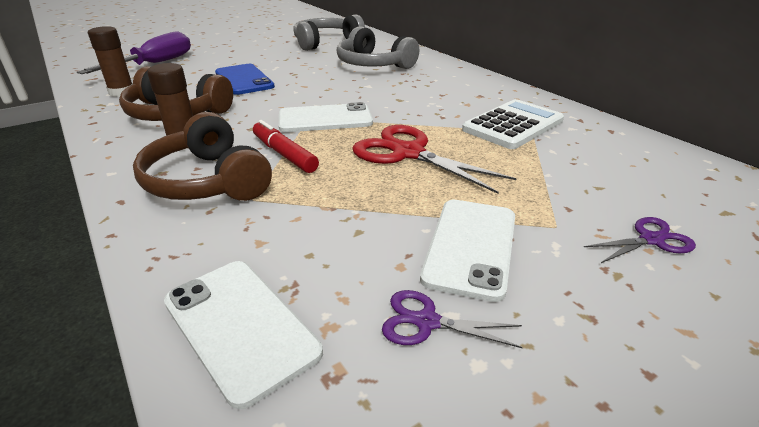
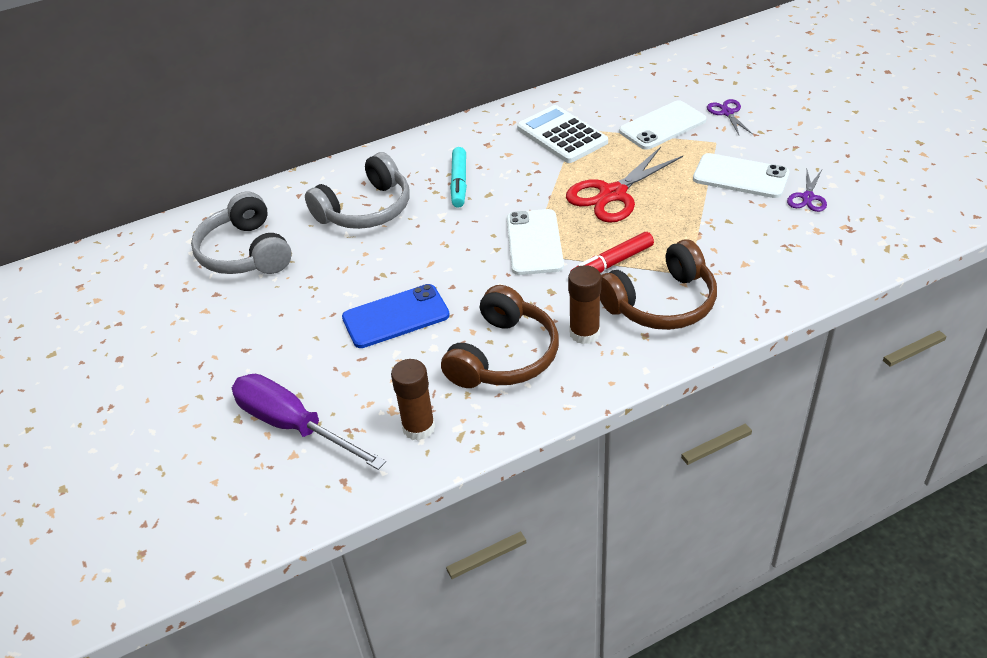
camera: 80 degrees left, 10 degrees up
white phone [164,261,323,409] -> white phone moved to [619,100,706,150]
none -> turquoise marker [450,147,467,208]

